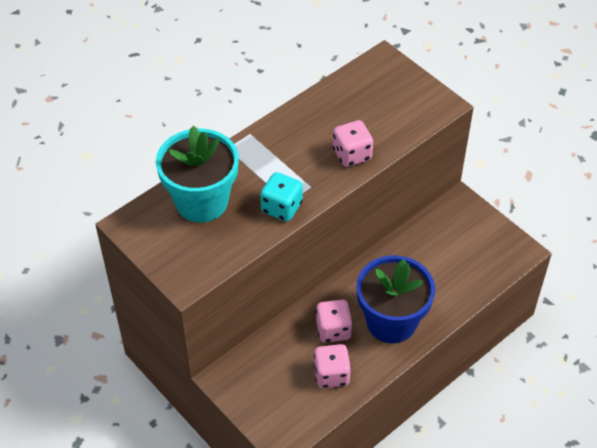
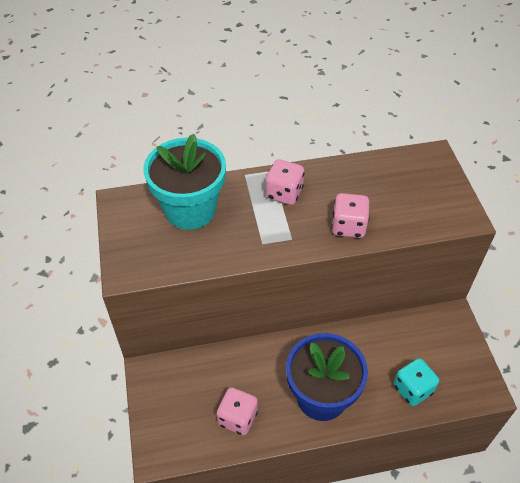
camera: 30 degrees right, 0 degrees up
turquoise dice [260,172,303,221] -> turquoise dice moved to [394,358,439,406]
pink dice [316,299,353,343] -> pink dice moved to [265,159,305,205]

